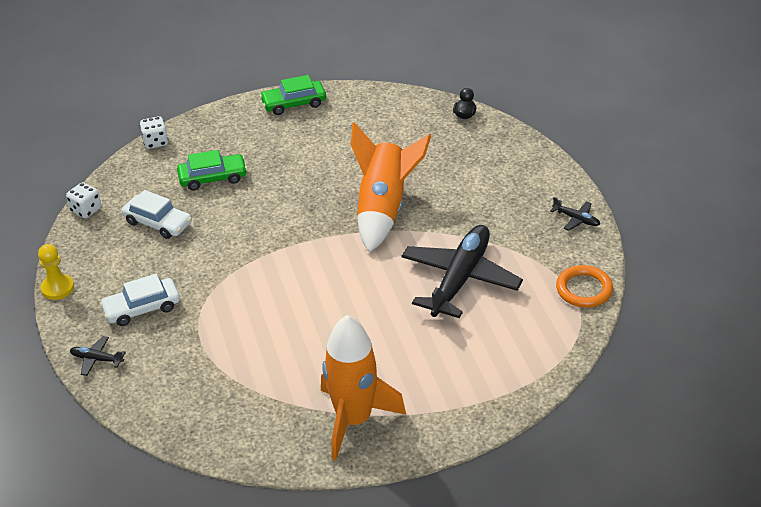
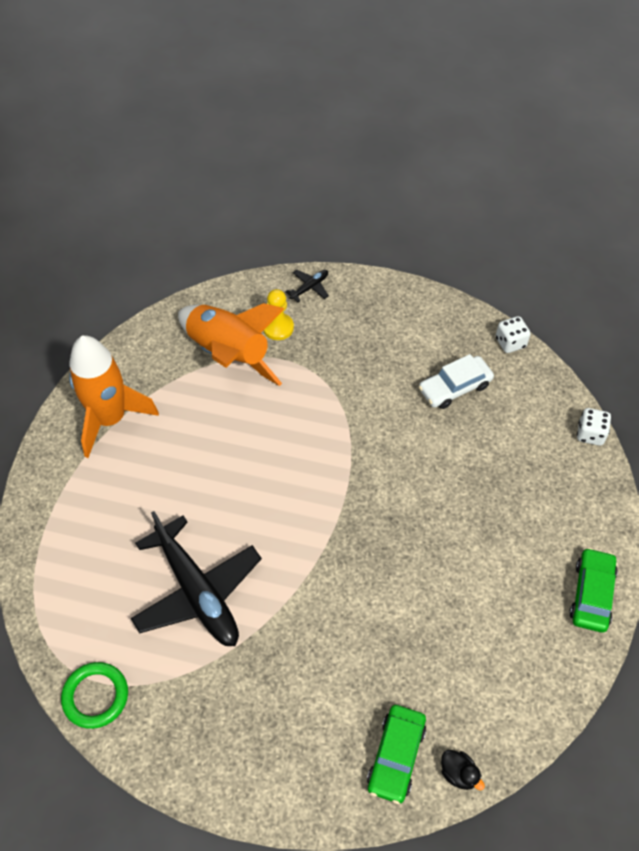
camera: 120 degrees right, 15 degrees up
yellow pawn [38,244,74,300] -> yellow pawn moved to [263,289,294,340]
white car [100,274,180,326] -> none
green car [177,150,247,191] -> green car moved to [367,705,426,804]
orange rocket [351,122,431,253] -> orange rocket moved to [178,303,284,386]
black plane [550,197,600,231] -> none
orange ring [556,265,613,308] -> green ring [61,662,128,729]

